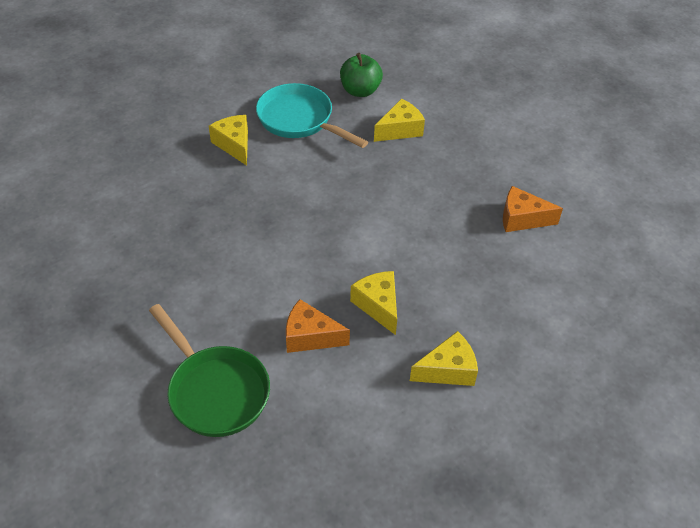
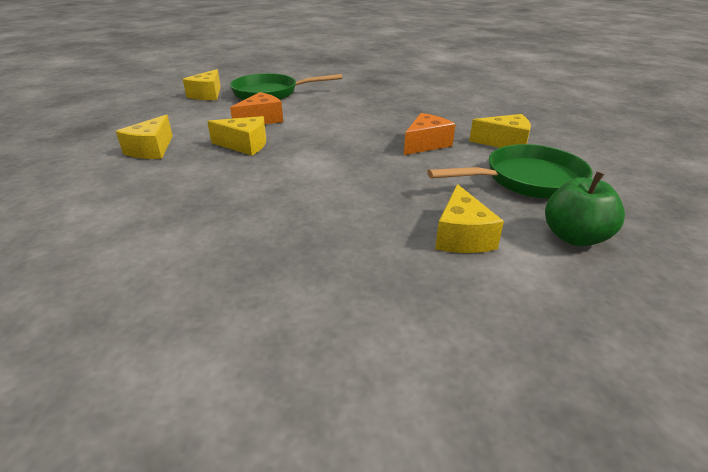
camera: 125 degrees right, 15 degrees down
turquoise pan [256,83,368,148] -> green pan [427,144,593,199]
orange cheese [503,186,563,232] -> orange cheese moved to [404,113,455,155]
none -> yellow cheese [183,69,221,100]

